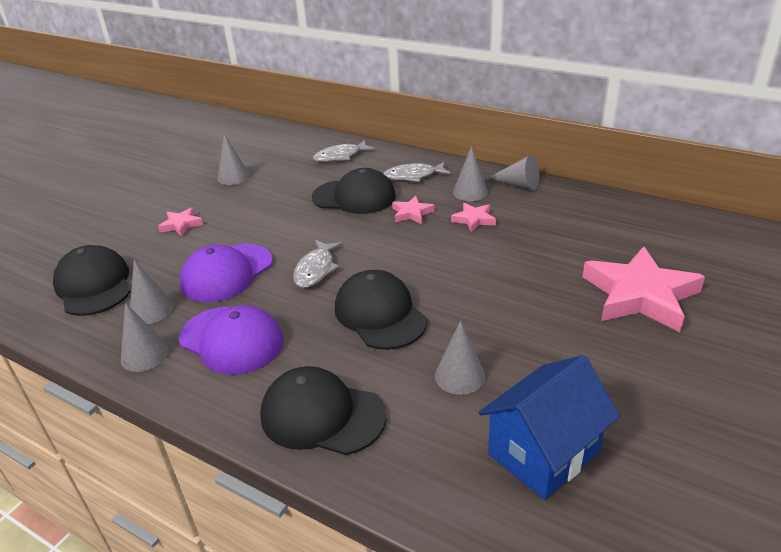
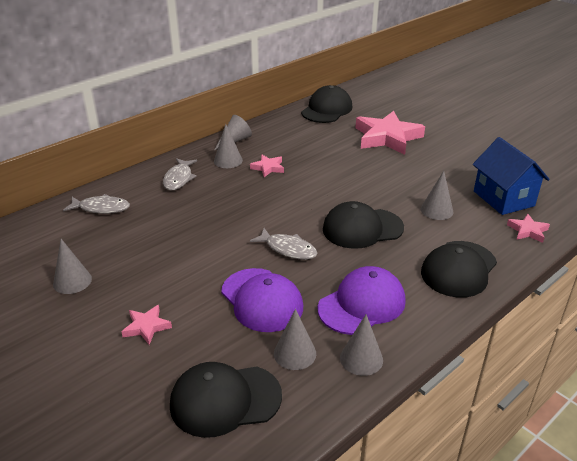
camera: 75 degrees left, 0 degrees up
black cap [312,168,396,214] -> black cap moved to [301,85,352,123]
grey fish [313,140,375,162] -> grey fish turned 75 degrees counterclockwise [63,194,130,214]
pink star [392,196,435,224] -> pink star moved to [507,214,550,243]

